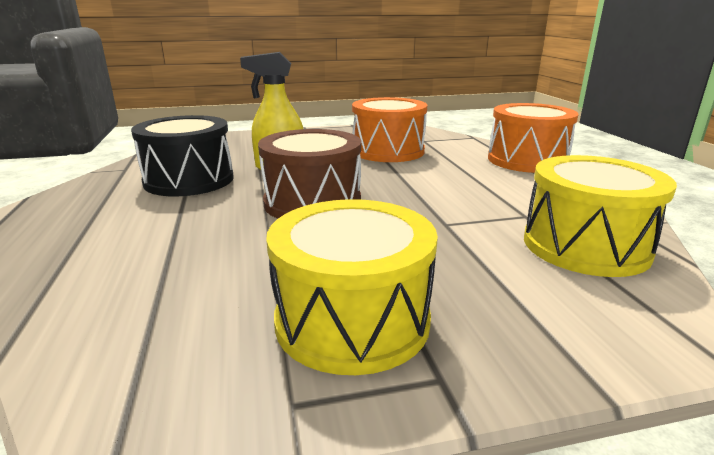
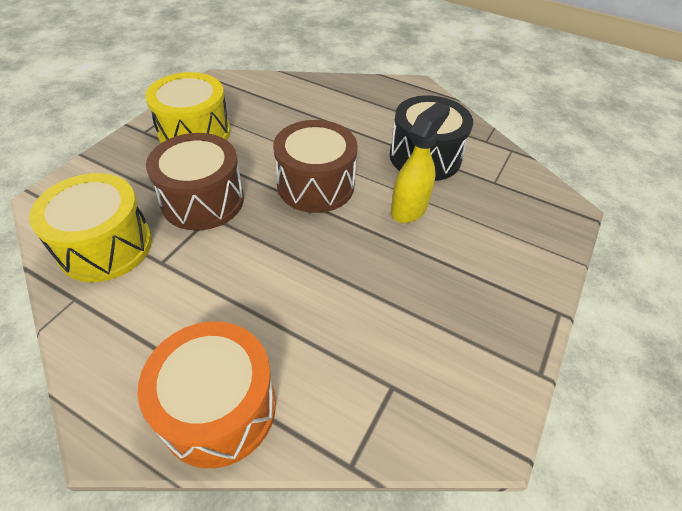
camera: 130 degrees right, 25 degrees up
orange drum [352,97,427,162] -> none
none -> brown drum [146,133,244,231]

